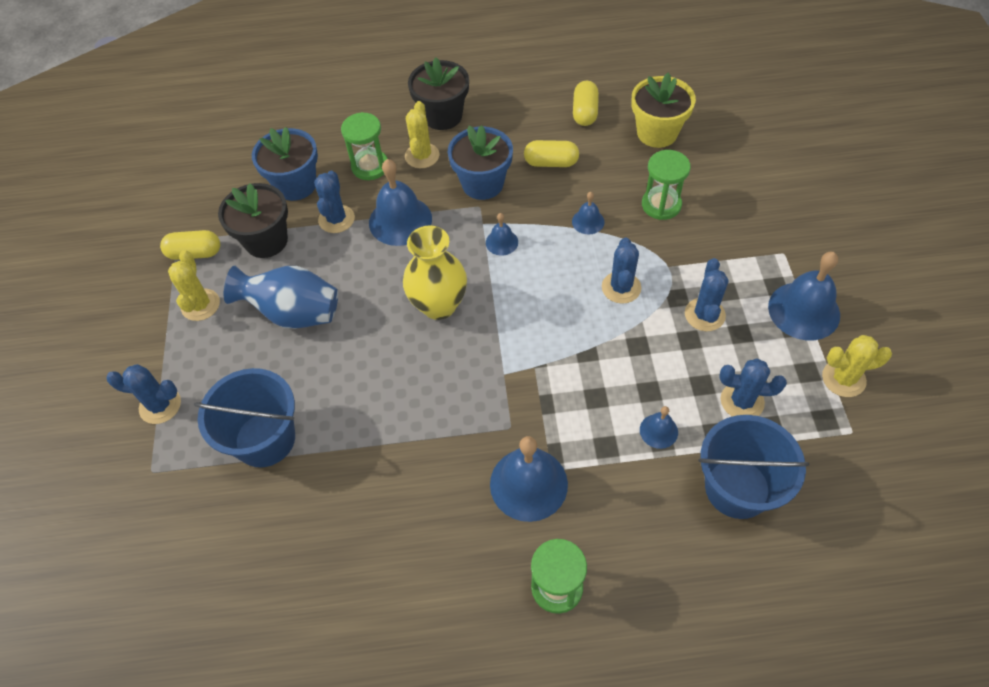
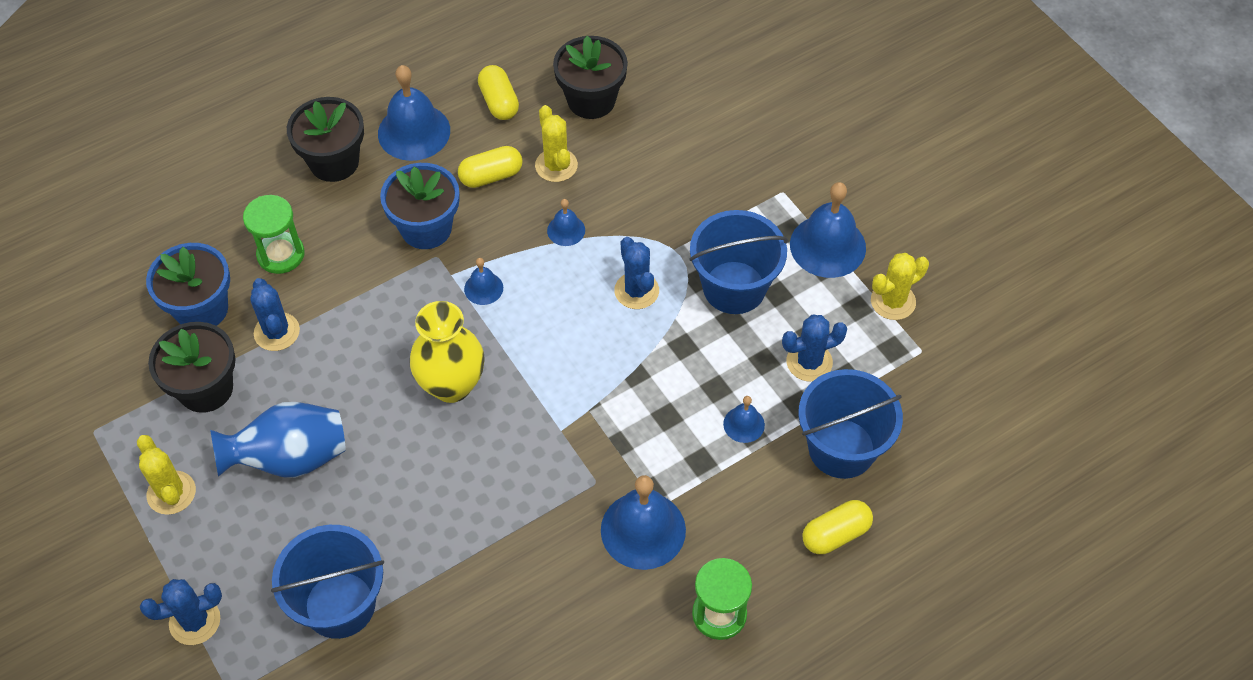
camera: 30 degrees left, 0 degrees up
yellow capsule [160,230,220,260] -> yellow capsule moved to [802,500,873,554]
blue bell [369,159,432,246] -> blue bell moved to [378,65,450,161]
yellow cactus [405,101,439,168] -> yellow cactus moved to [535,105,578,182]
yellow flower pot [631,73,696,148] -> black flower pot [553,36,628,119]
green hourglass [642,150,691,220] -> none
blue cactus [685,258,729,331] -> blue bucket [689,210,788,314]

